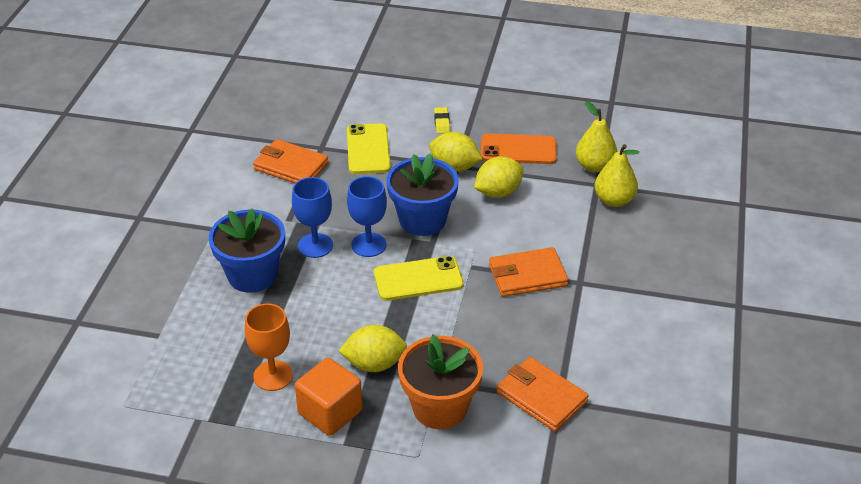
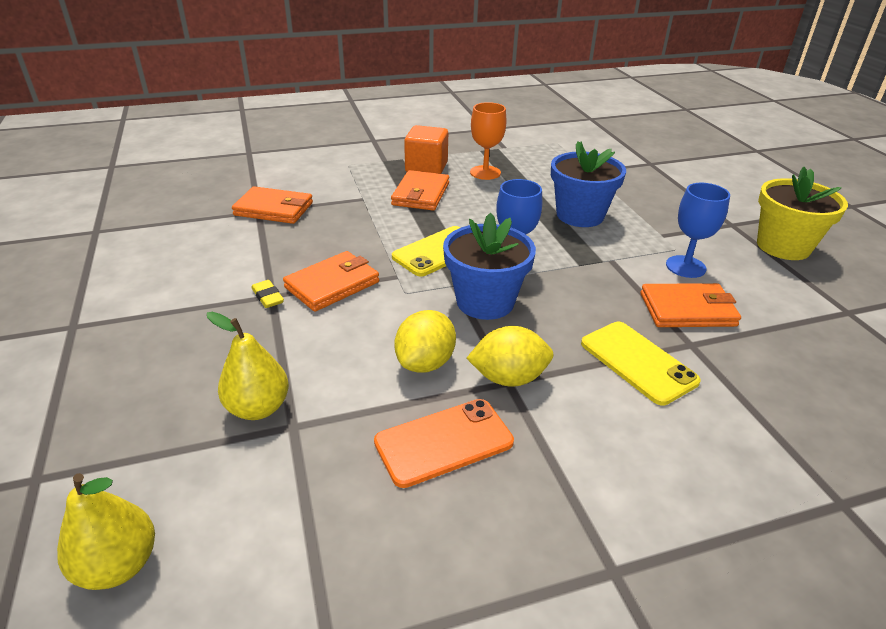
camera: 150 degrees right, 5 degrees down
blue goblet [292,177,333,258] -> blue goblet moved to [666,183,730,278]
yellow lemon [339,325,407,372] -> orange wallet [391,170,449,211]
orange flower pot [398,334,483,429] -> none
yellow eraser [434,107,450,134] -> yellow eraser moved to [251,280,284,308]
yellow pear [576,101,617,173] -> yellow pear moved to [57,473,155,590]
none -> yellow flower pot [757,167,848,260]

